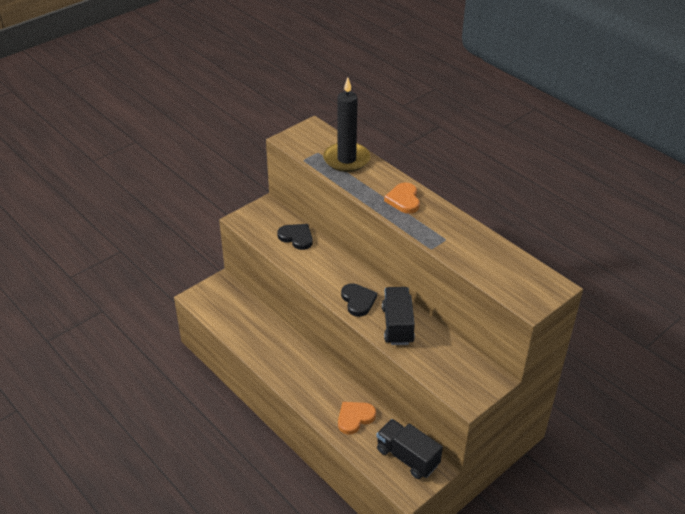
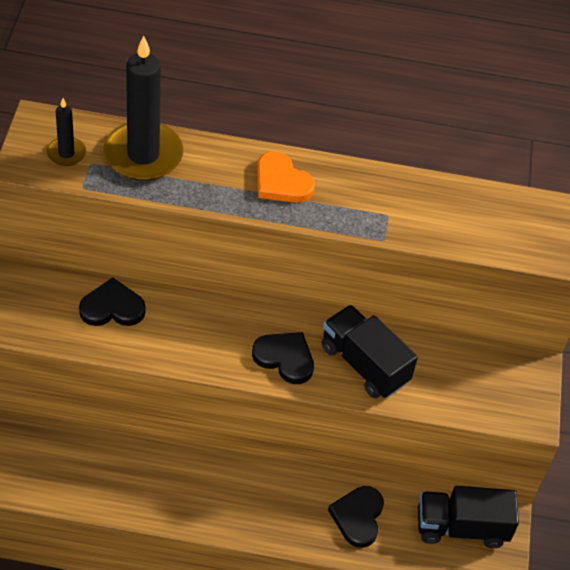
camera: 45 degrees left, 10 degrees up
orange heart [338,402,376,435] -> black heart [328,486,384,548]
none -> black candle [47,98,86,166]

